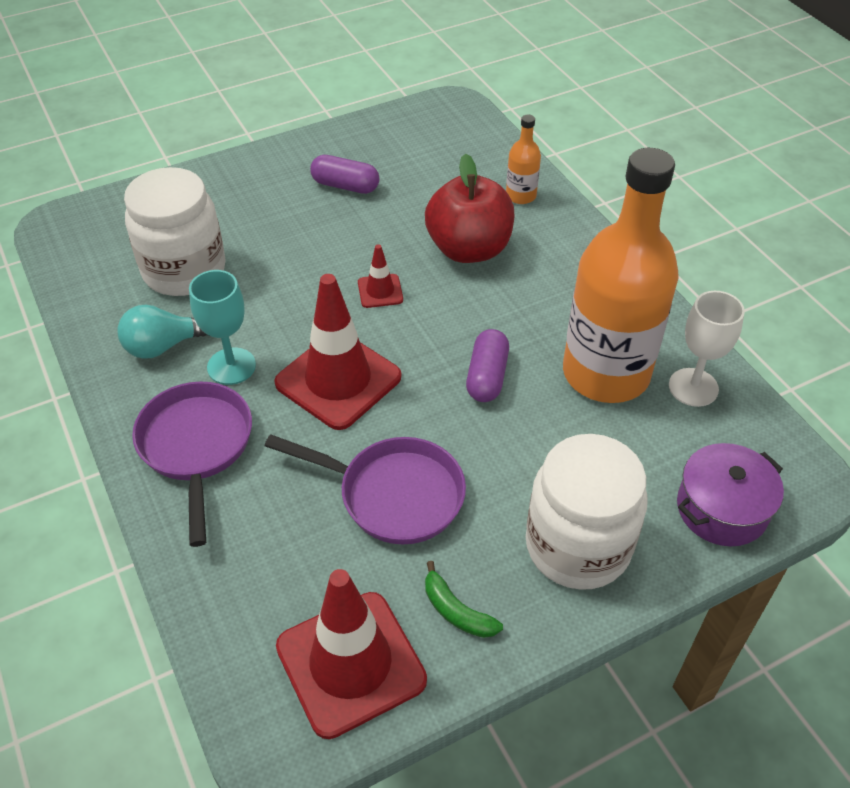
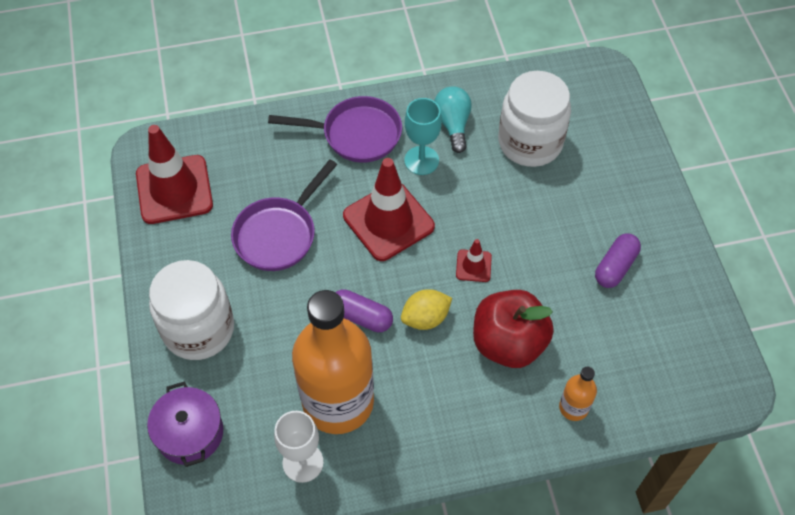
camera: 105 degrees right, 10 degrees up
green banana [425,561,503,638] -> none
none -> yellow lemon [401,289,452,330]

